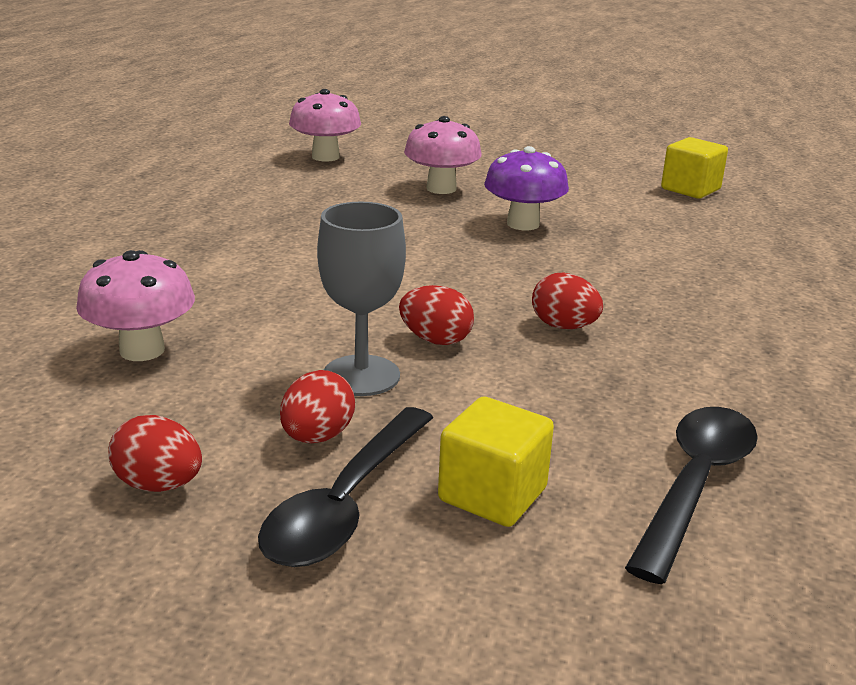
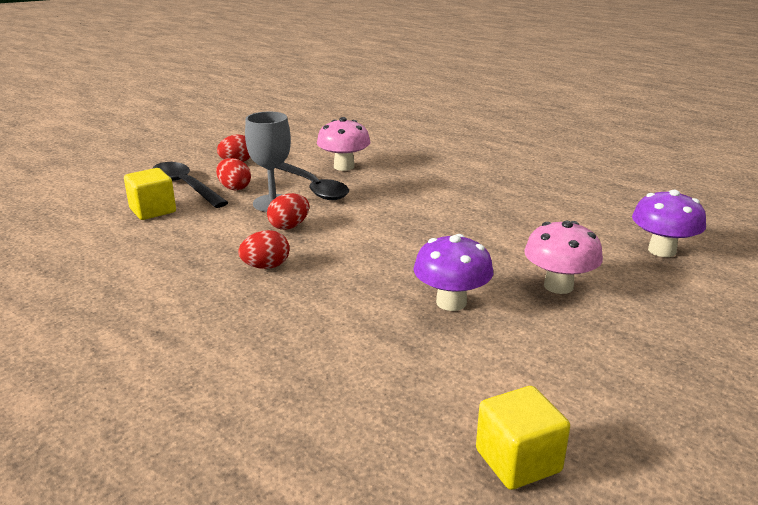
camera: 115 degrees right, 0 degrees up
pink mushroom [289,89,361,162] -> purple mushroom [632,190,706,257]
black spoon [625,407,758,584] -> black spoon moved to [276,162,349,200]

